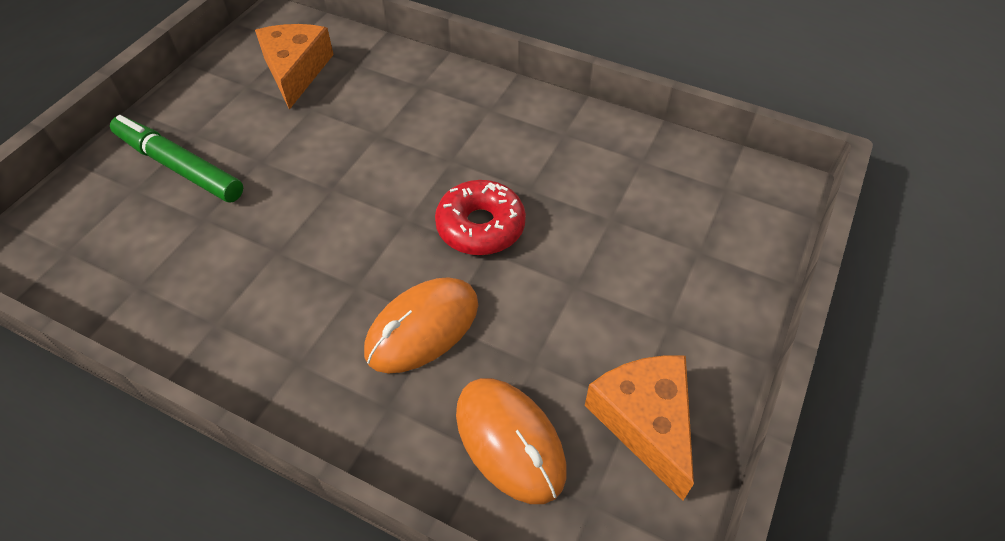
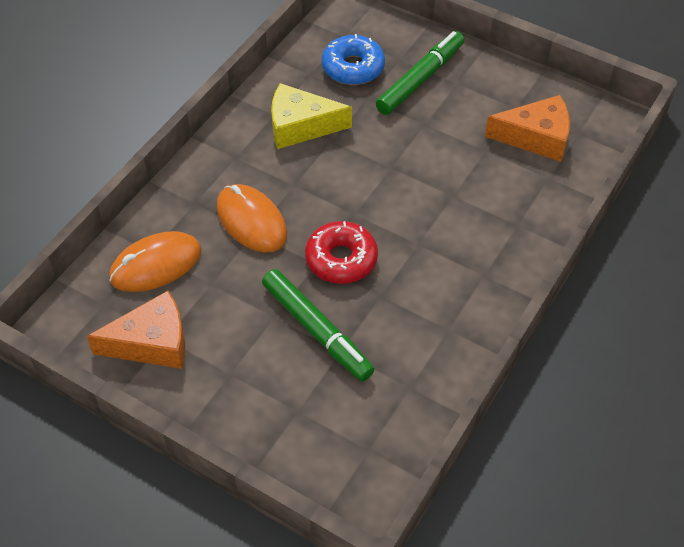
camera: 95 degrees right, 0 degrees up
none -> green marker [262,269,374,381]
none -> yellow cheese [271,83,352,149]
none -> blue donut [322,34,385,85]

